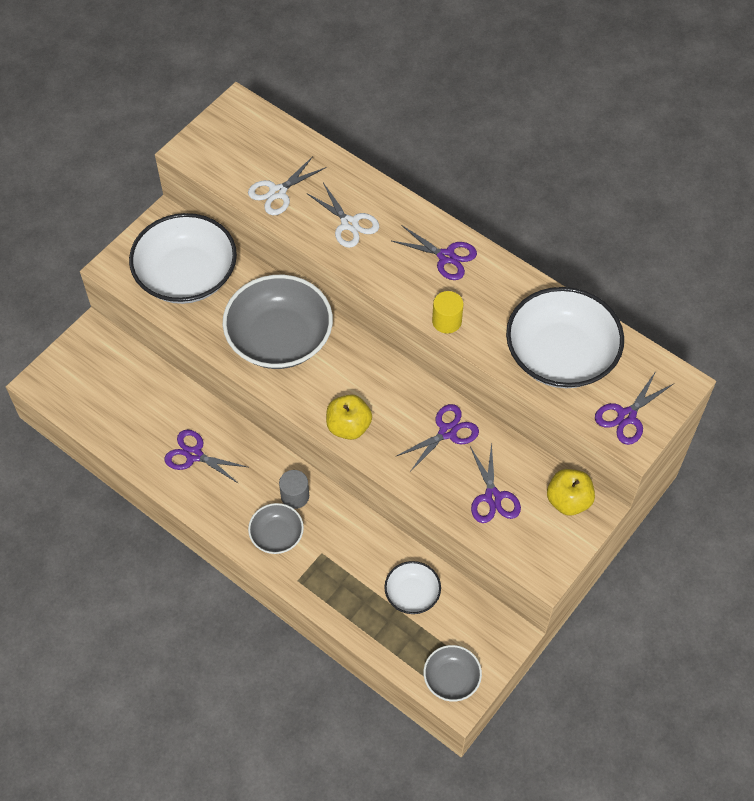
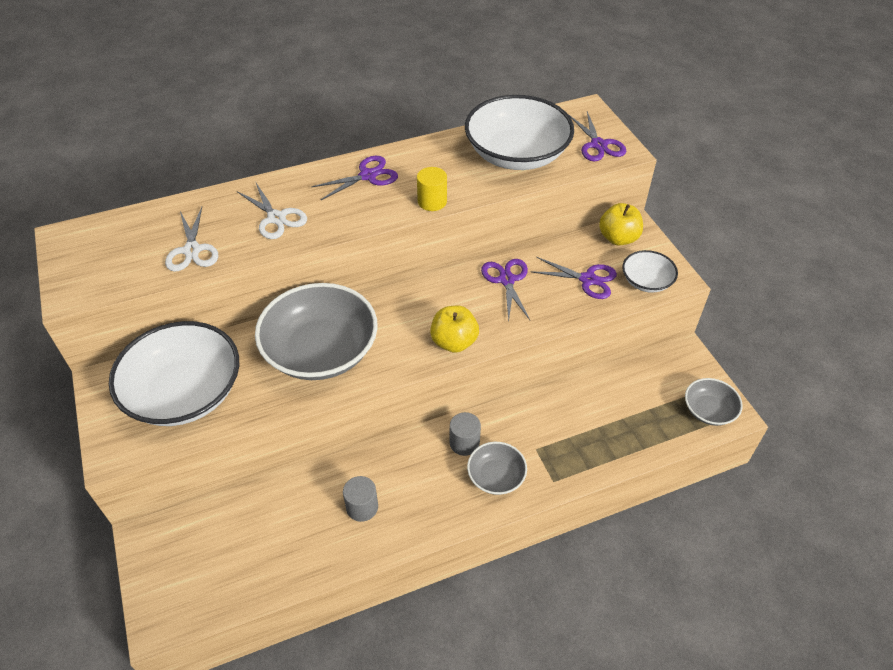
camera: 60 degrees left, 10 degrees down
purple scissors [165,430,247,484] -> grey cylinder [343,476,378,522]
white scissors [306,183,379,248] -> white scissors turned 60 degrees clockwise [237,183,307,239]
white bowl [384,561,441,614] -> white bowl moved to [622,250,678,293]

